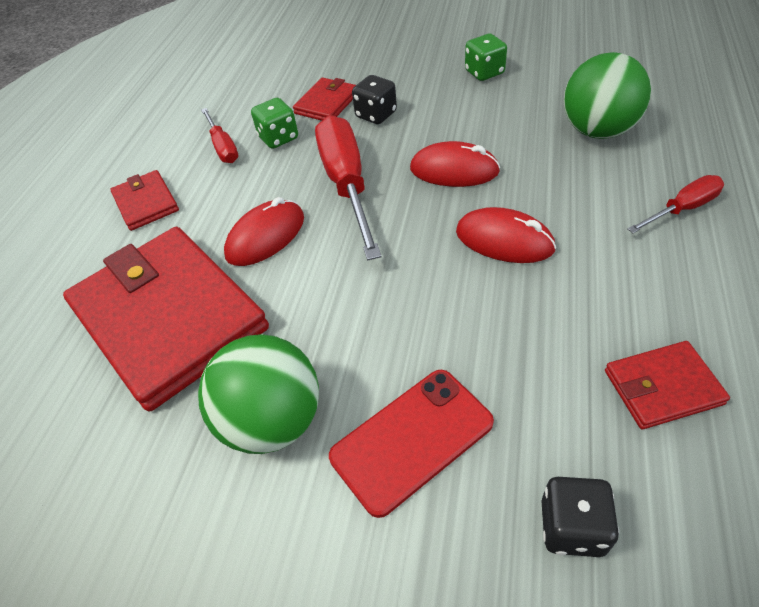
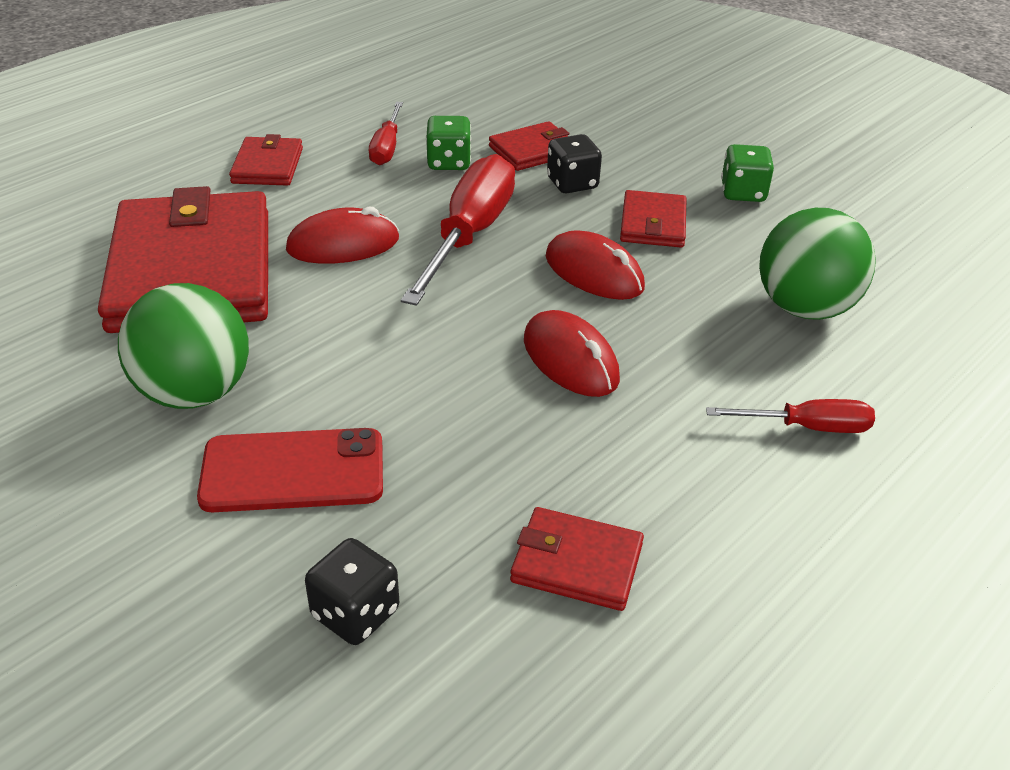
camera: 25 degrees right, 10 degrees down
none -> red wallet [620,190,686,248]

